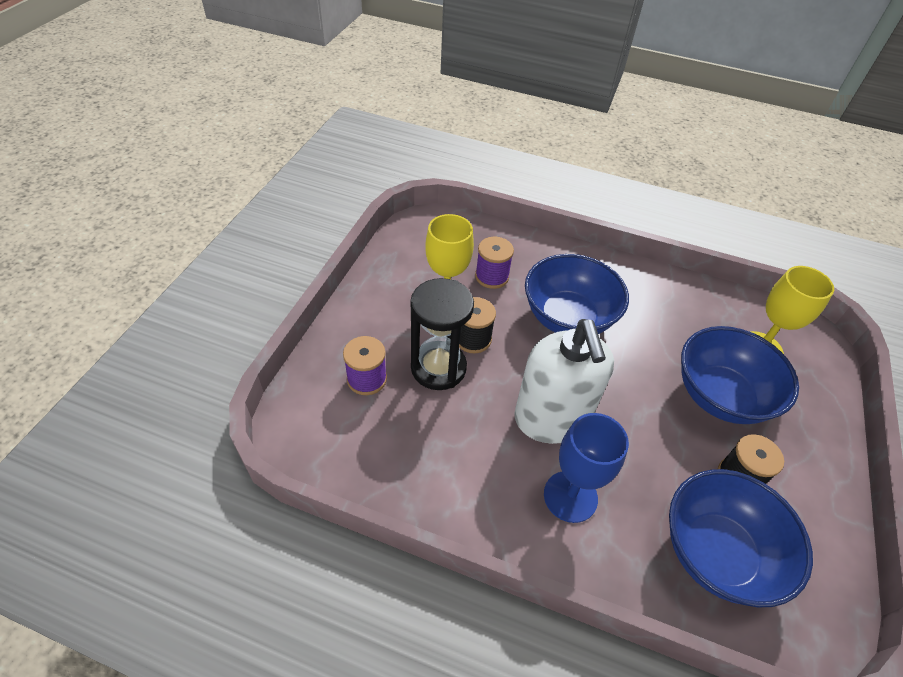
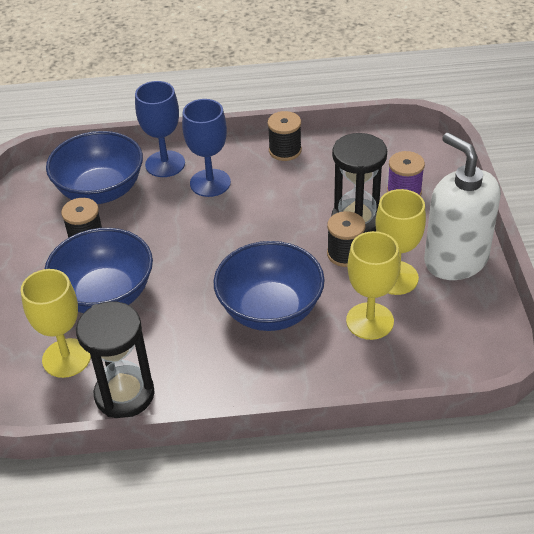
camera: 160 degrees right, 5 degrees down
purple spool [475,237,514,289] -> yellow goblet [346,231,400,340]
white soap dispenser [514,319,614,444] -> white soap dispenser moved to [424,133,501,280]
none -> black hourglass [76,301,154,418]
none -> blue goblet [135,81,185,177]
none -> black spool [267,111,302,161]

